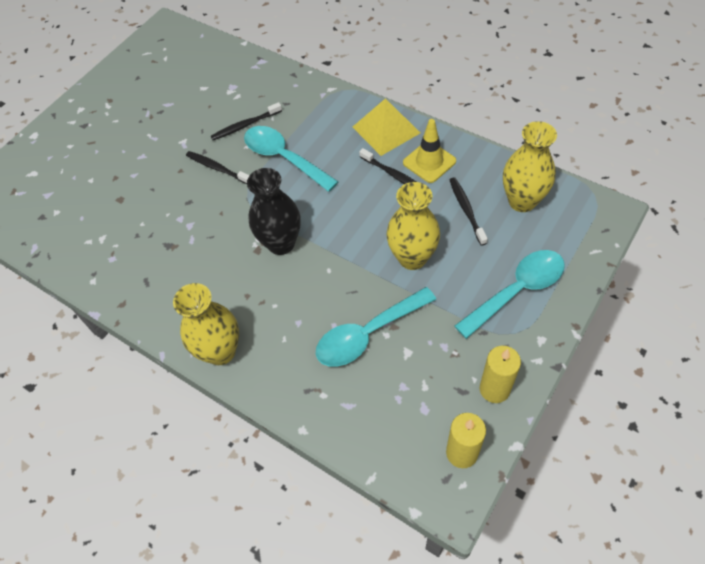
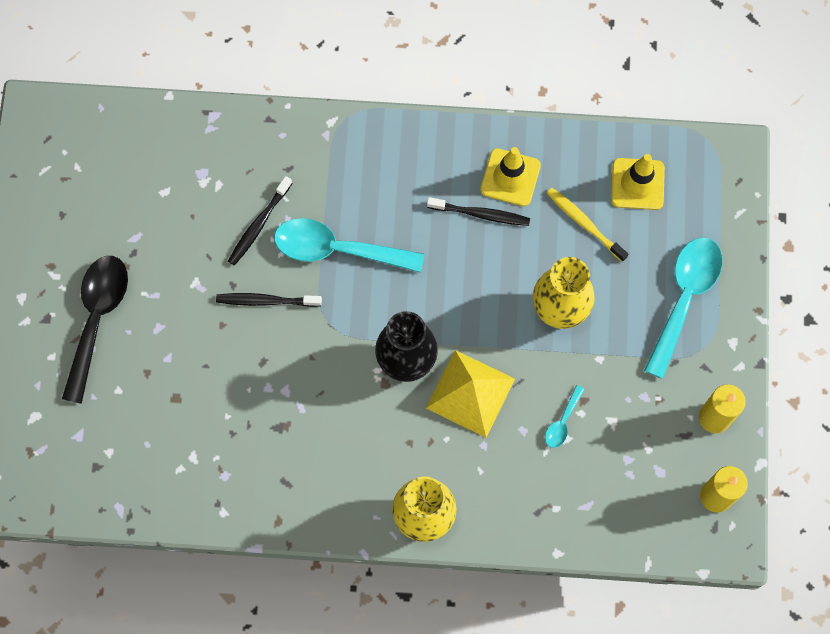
camera: 35 degrees left, 15 degrees up
turquoise spoon [316,287,436,367] -> turquoise spoon [545,385,585,448], size x0.45
yellow pyramid [353,98,420,156] -> yellow pyramid moved to [426,350,515,437]
black toothbrush [450,177,488,246] -> yellow toothbrush [547,188,629,262]
yellow vase [503,121,557,212] -> yellow traffic cone [611,154,665,210]
none -> black spoon [62,256,128,404]

